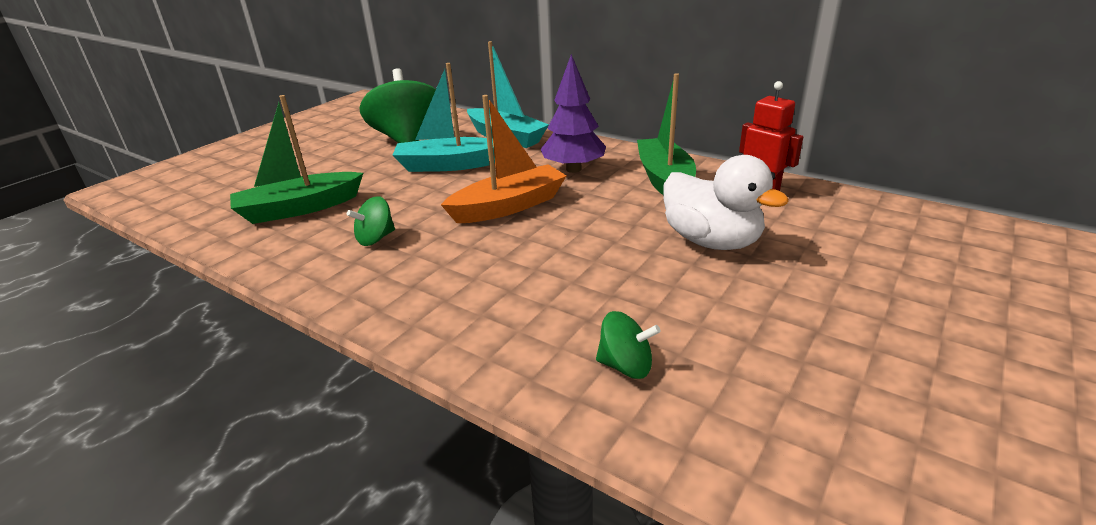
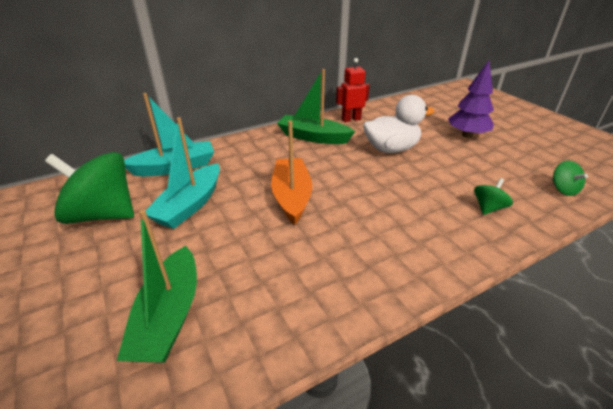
camera: 65 degrees left, 5 degrees up
green spinning top [347,196,395,246] -> green spinning top moved to [552,161,588,196]
purple tree [541,54,606,173] -> purple tree moved to [448,60,494,138]

